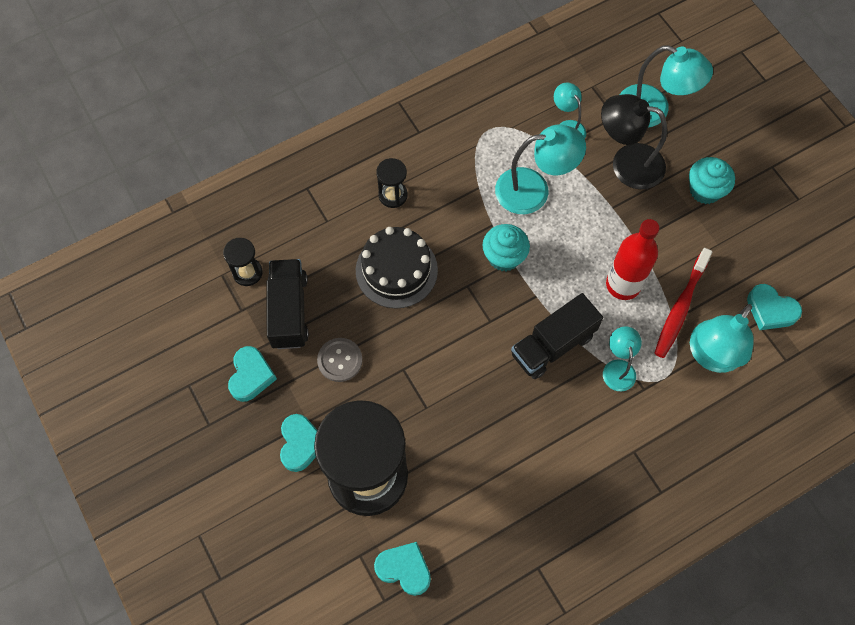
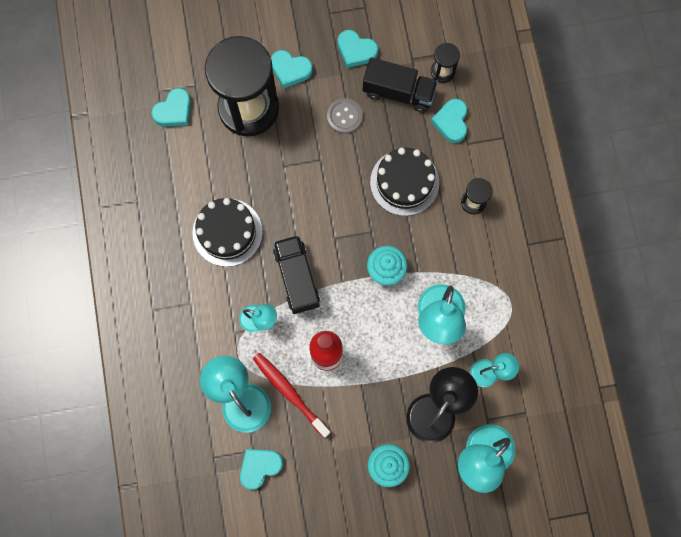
camera: 110 degrees right, 10 degrees up
none -> black cake [192,198,263,267]
none -> turquoise heart [431,99,467,143]

